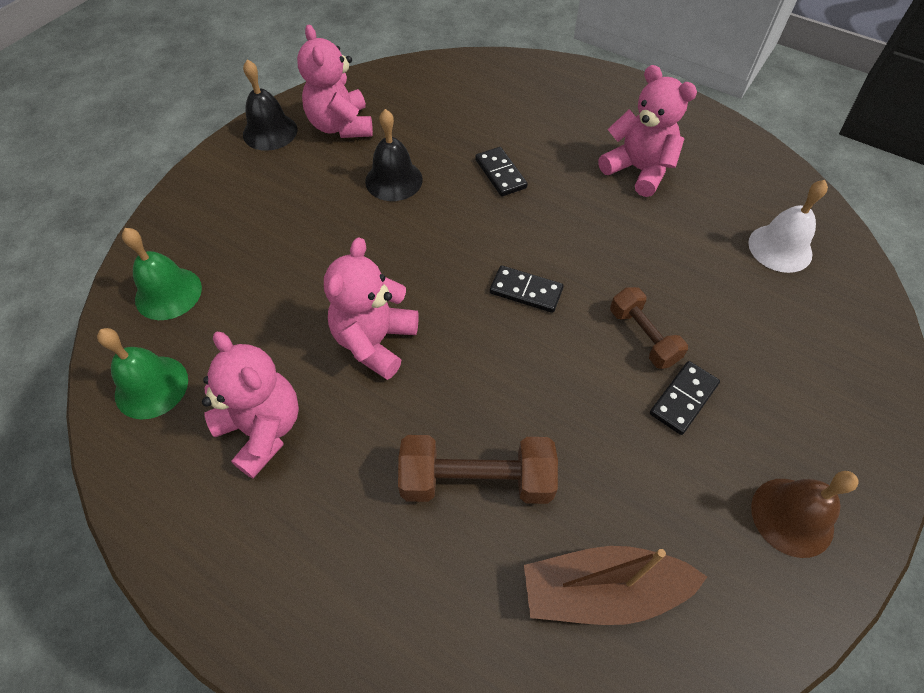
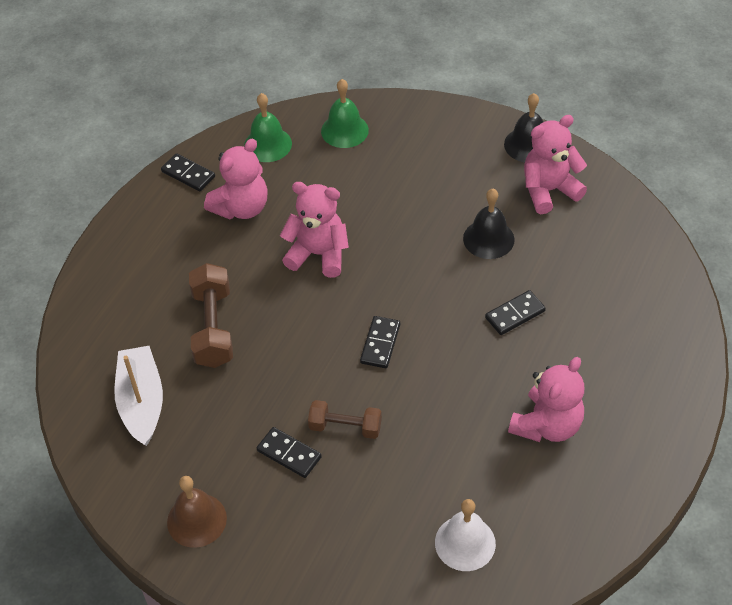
camera: 85 degrees right, 5 degrees down
brown boat [524,546,707,625] -> white boat [114,346,163,446]
brown dumbbell [610,287,688,369] -> brown dumbbell turned 45 degrees clockwise [308,400,382,439]
none -> black domino [161,153,215,191]

